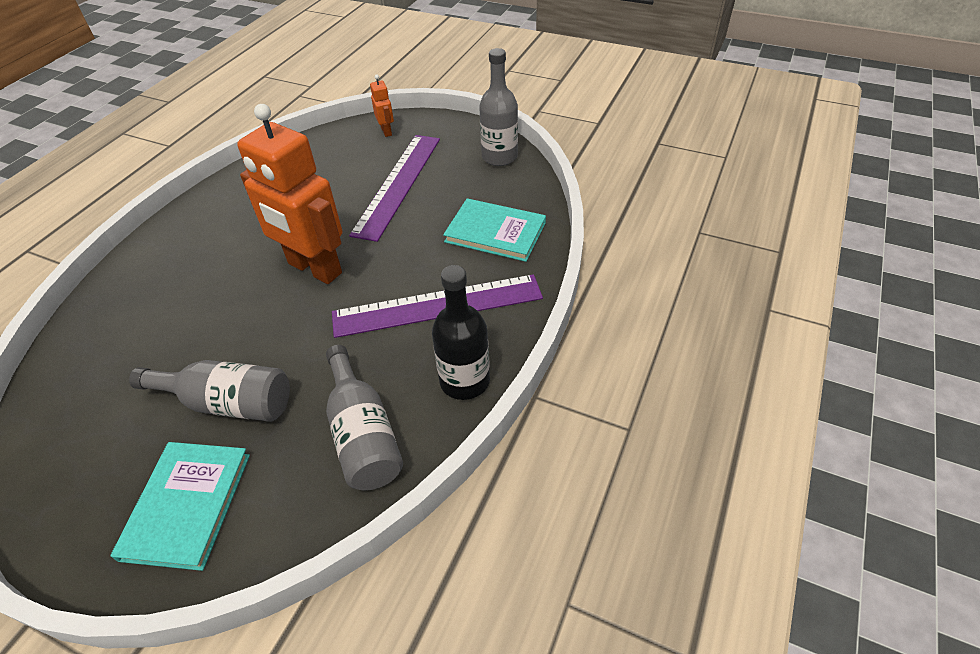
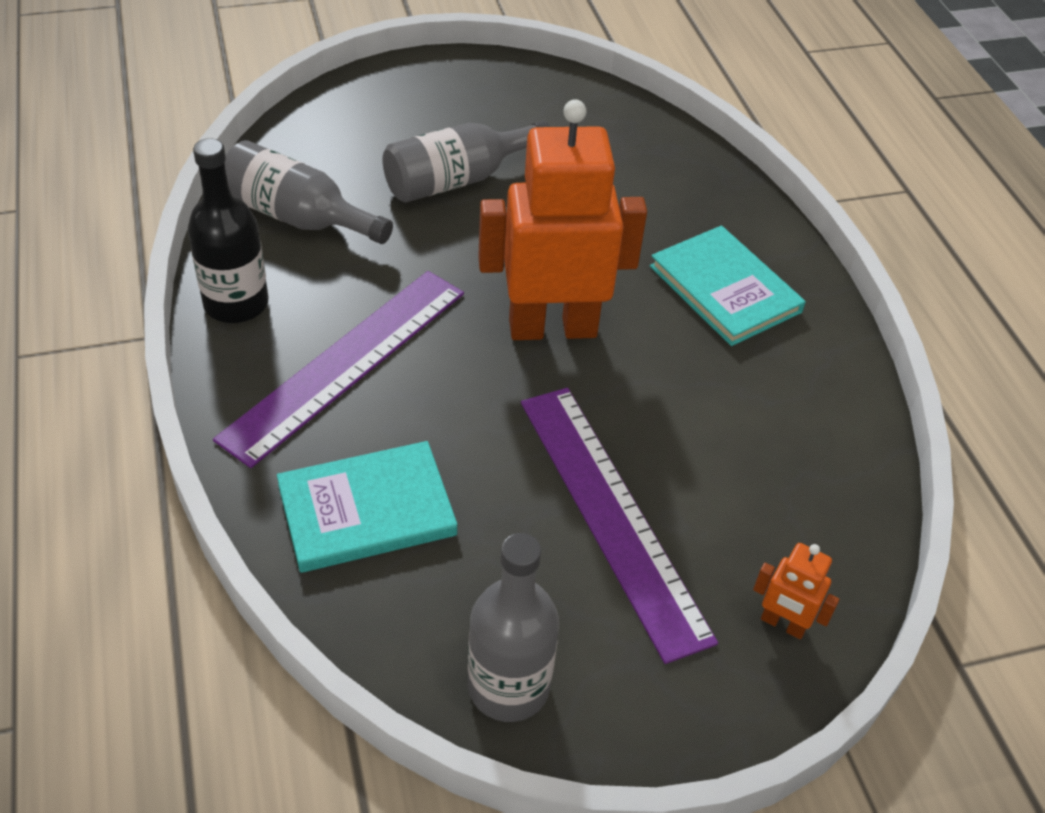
camera: 135 degrees right, 0 degrees up
turquoise book [111,442,250,571] -> turquoise book moved to [650,225,806,346]

